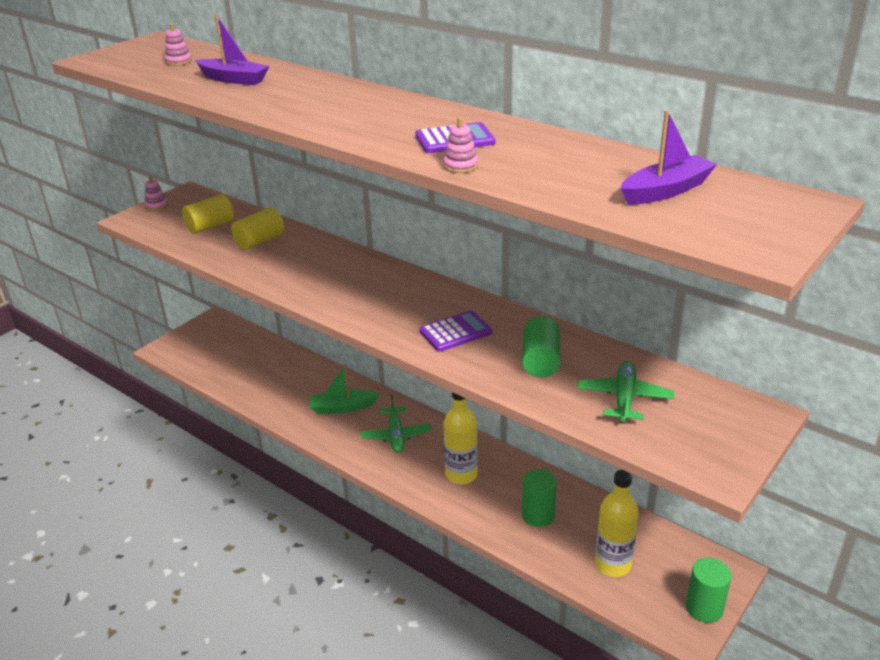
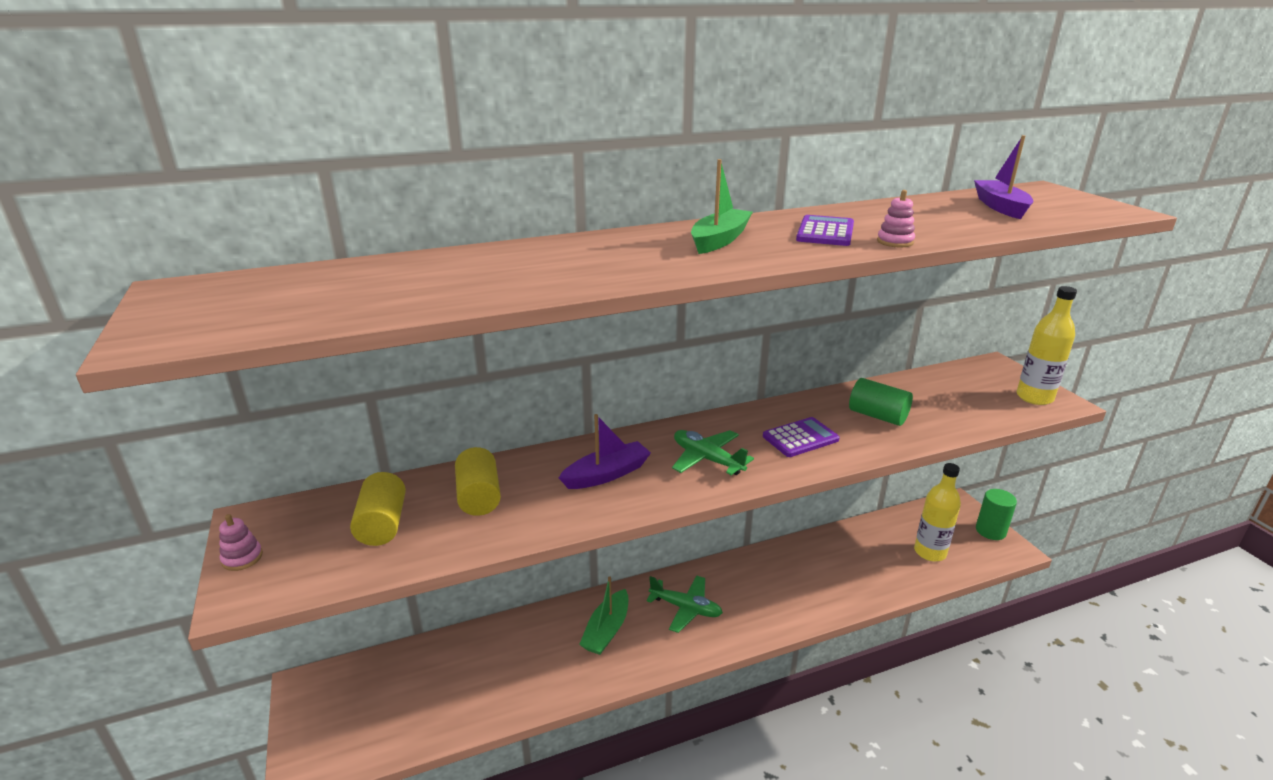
camera: 60 degrees left, 5 degrees down
pink stacking toy [165,23,192,66] -> none
purple boat [195,14,270,85] -> purple boat moved to [559,414,651,489]
purple calculator [419,310,492,352] -> purple calculator turned 60 degrees clockwise [763,417,840,457]
yellow bottle [443,392,478,484] -> yellow bottle moved to [1017,286,1077,405]
green cylinder [522,469,557,527] -> none
green plane [577,361,674,423] -> green plane moved to [672,430,754,475]
none -> green boat [691,159,753,254]

